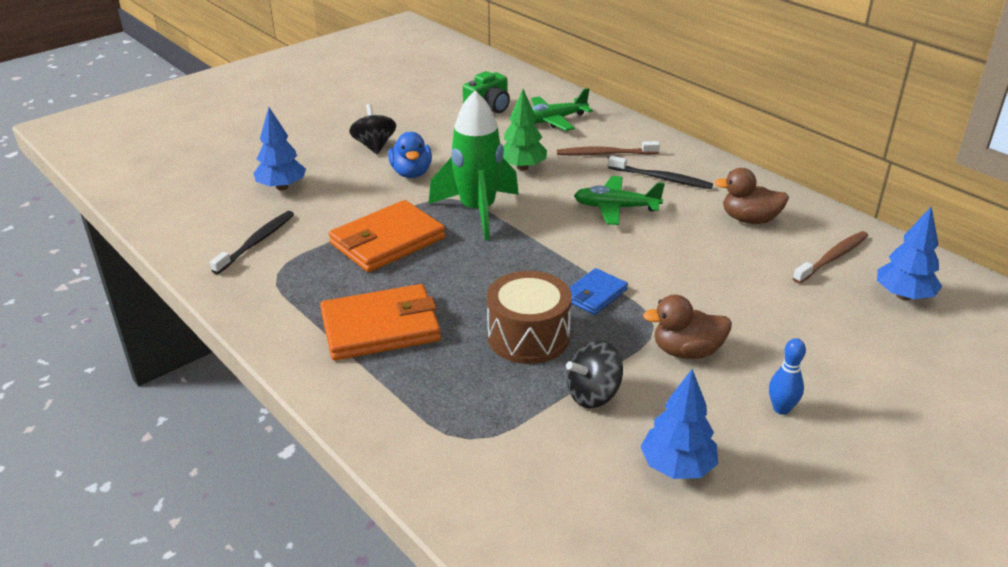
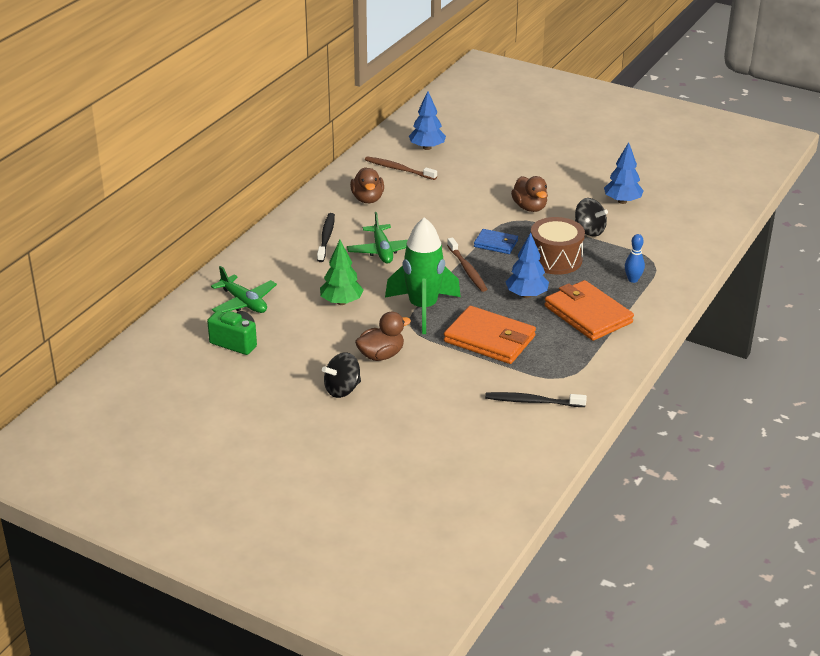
camera: 110 degrees left, 0 degrees up
blue tree [253,107,306,190] -> blue tree moved to [506,233,549,298]
blue duck [388,132,432,178] -> brown duck [355,312,411,361]
brown toothbrush [557,141,660,156] -> brown toothbrush moved to [447,237,487,292]
blue bowling pin [769,338,806,415] -> blue bowling pin moved to [625,234,645,283]

